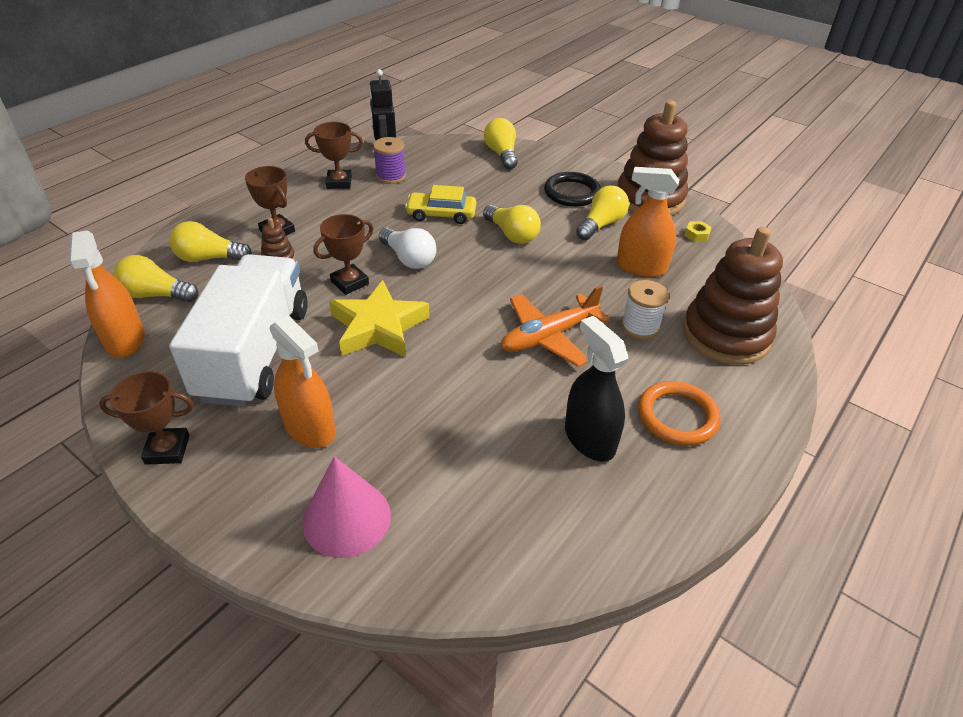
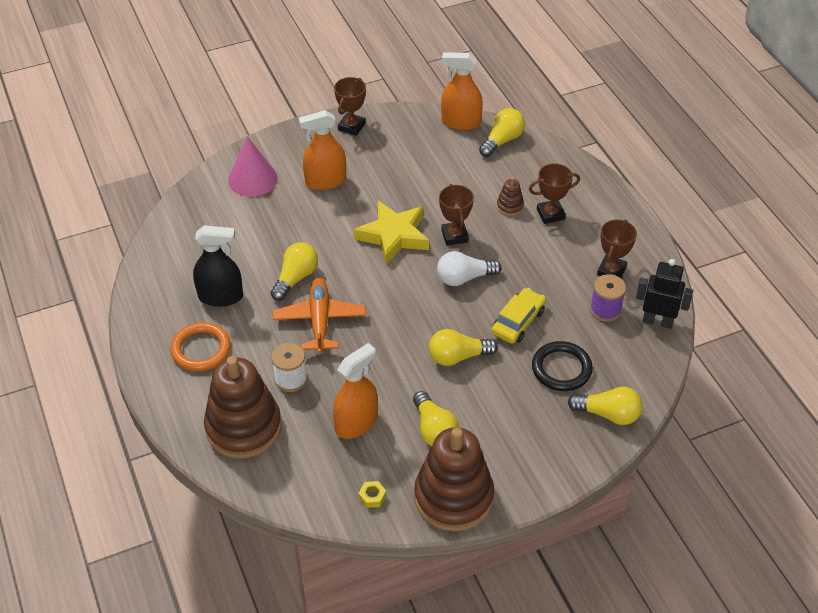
camera: 120 degrees right, 5 degrees up
yellow light bulb [169,221,252,262] -> yellow light bulb moved to [271,243,318,301]
white truck [169,254,308,407] -> none
black ring [544,172,601,207] -> black ring moved to [532,341,593,391]

